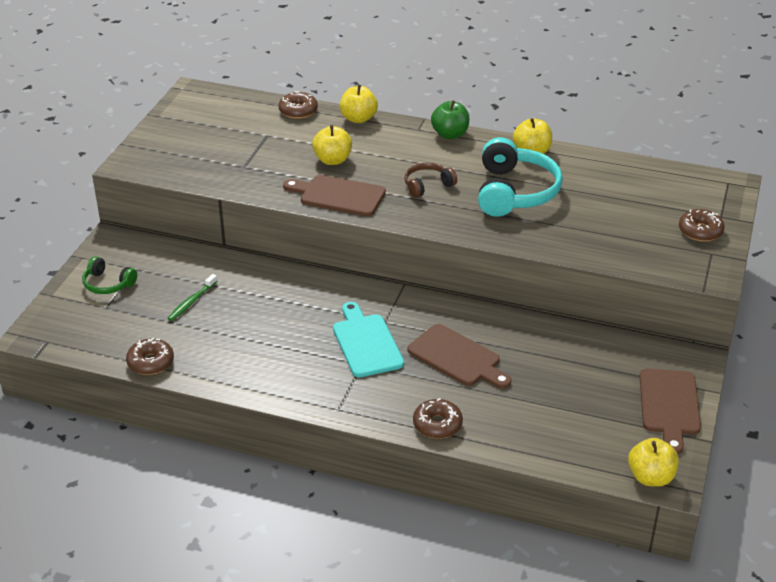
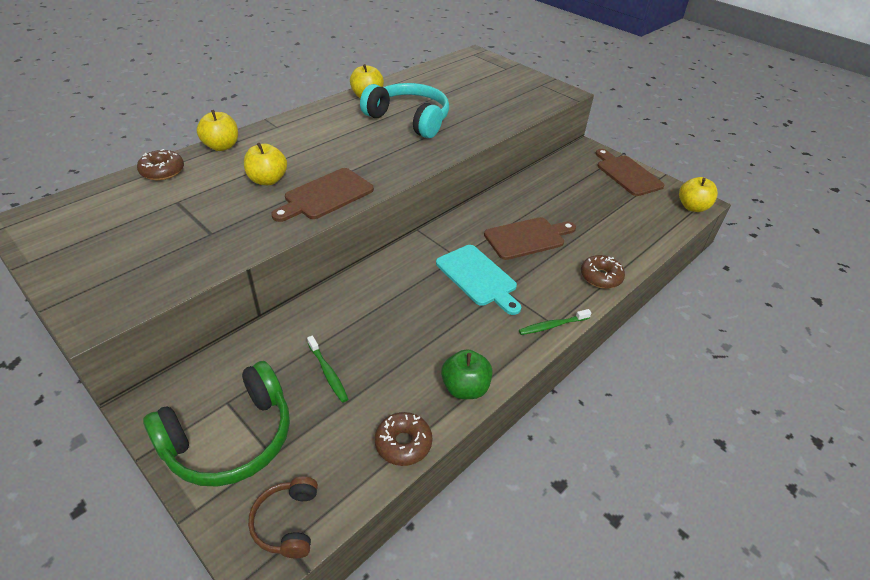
camera: 65 degrees left, 5 degrees up
green headphones [82,256,137,294] -> green headphones [143,361,290,487], size x1.92
turquoise cutting board [333,302,404,377] -> turquoise cutting board turned 135 degrees counterclockwise [436,245,521,315]
brown headphones [404,163,457,198] -> brown headphones moved to [248,477,318,558]
green apple [431,100,470,139] -> green apple moved to [441,349,493,399]
brown cutting board [640,369,701,454] -> brown cutting board turned 150 degrees counterclockwise [595,149,665,196]
brown donut [679,209,725,242] -> none
none -> green toothbrush [519,309,591,335]

